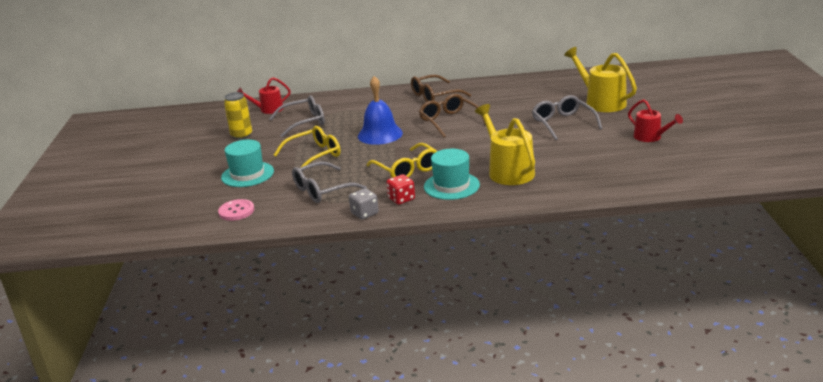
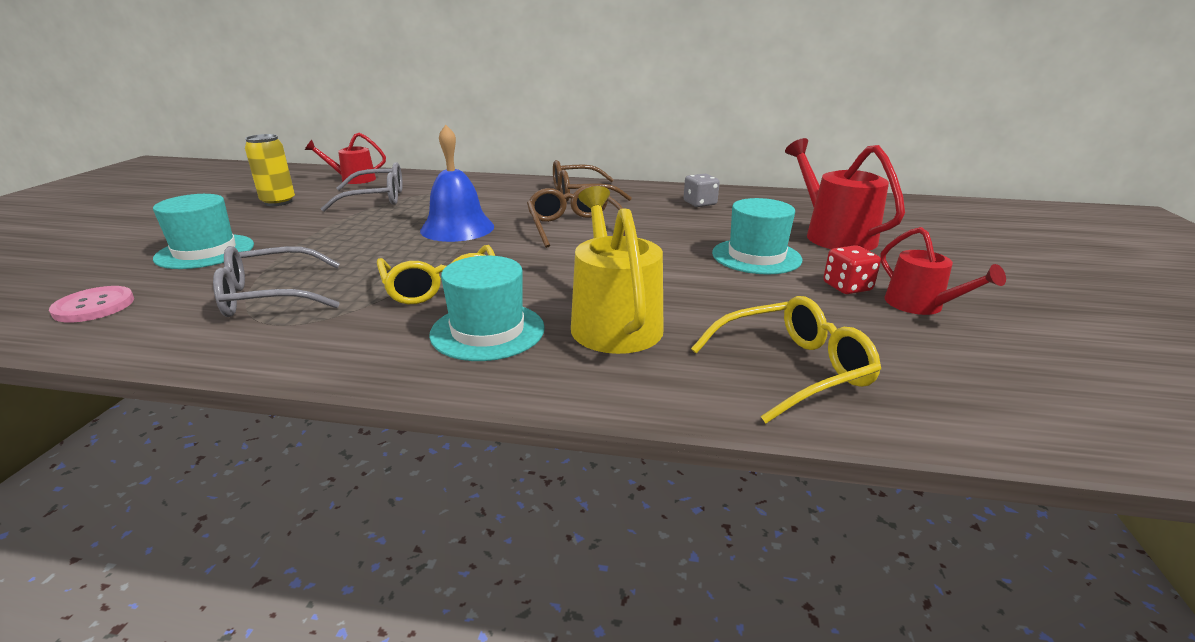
camera: 10 degrees right, 0 degrees up
yellow glasses [274,126,341,168] -> yellow glasses moved to [691,296,881,423]
grey dice [349,188,379,219] -> grey dice moved to [684,174,720,207]
red dice [386,174,415,205] -> red dice moved to [823,245,881,294]
grey glasses [532,95,602,140] -> turquoise hat [712,198,802,275]
yellow watering can [564,47,637,112] -> red watering can [785,138,905,251]

